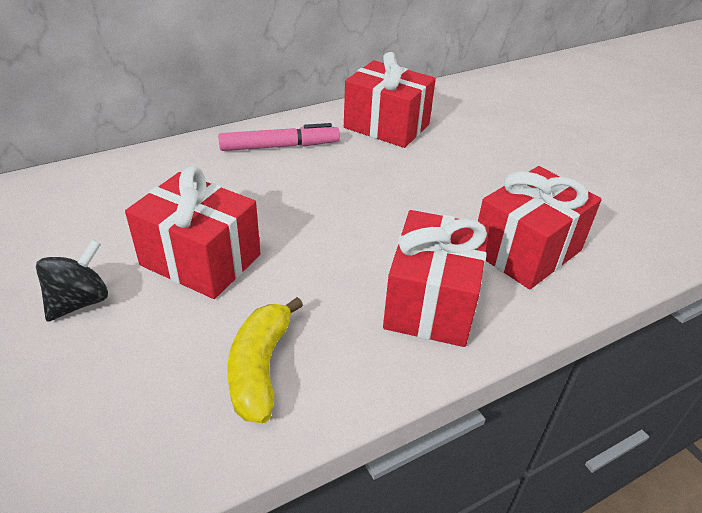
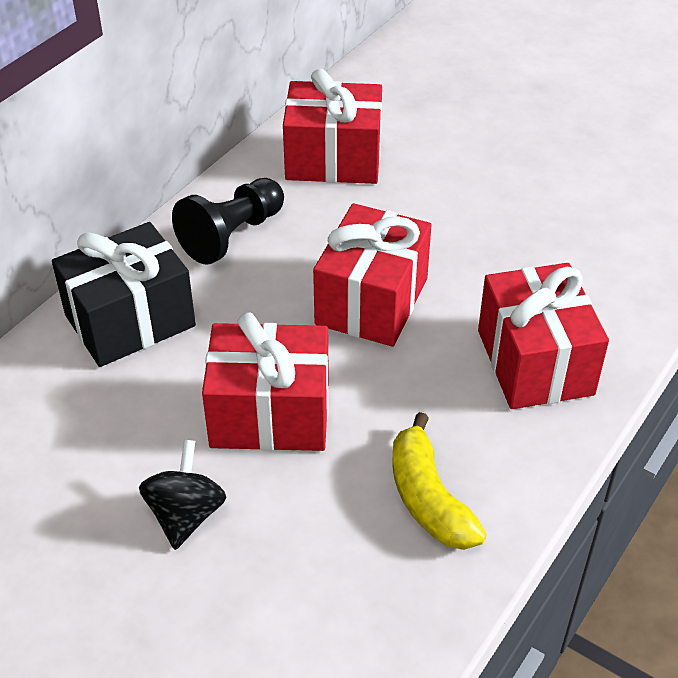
camera: 25 degrees left, 5 degrees up
pink marker [218,123,340,151] -> black pawn [172,178,284,265]
red gift [478,166,602,289] -> red gift moved to [313,203,432,347]
none -> black gift [52,222,196,367]

